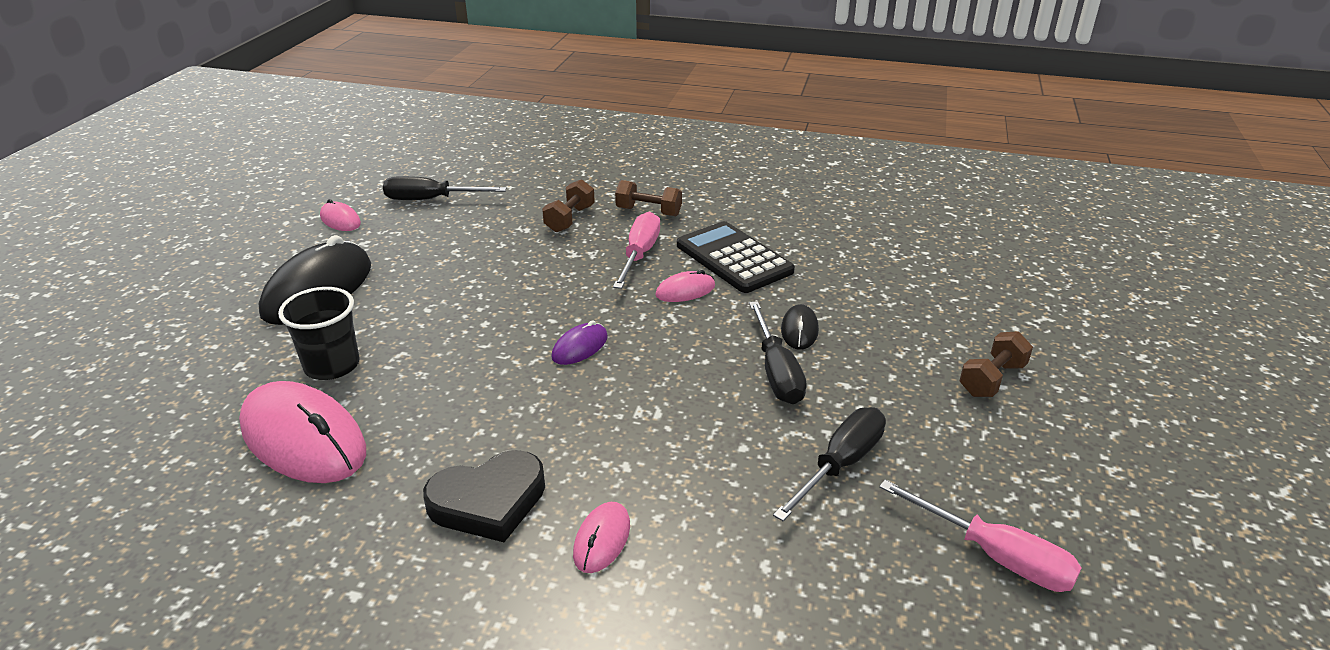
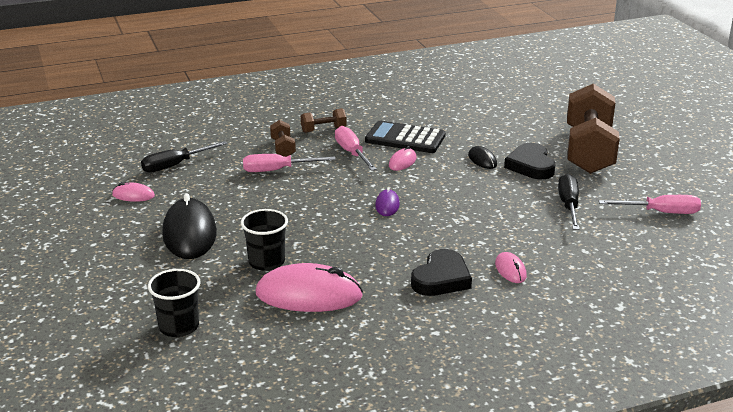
camera: 35 degrees left, 5 degrees down
black screwdriver [749,301,807,404] -> none
brown dumbbell [959,331,1033,397] -> brown dumbbell [567,83,620,174], size x2.35
none -> black cup [148,269,201,337]
none -> pink screwdriver [243,154,336,172]
none -> black heart [504,143,555,179]

